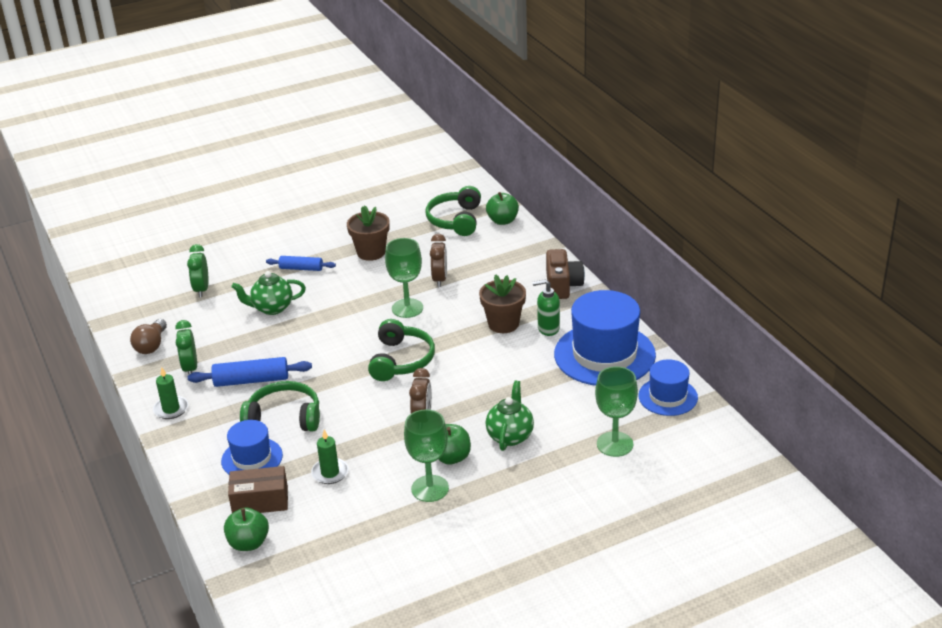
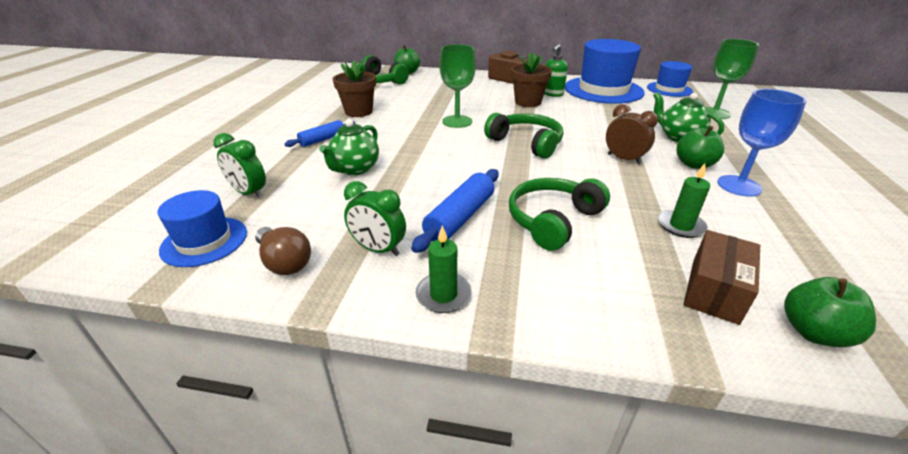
camera: 55 degrees left, 0 degrees up
blue hat [221,420,283,474] -> blue hat moved to [158,190,247,267]
green goblet [404,409,449,502] -> blue goblet [717,89,806,197]
brown clock [430,234,447,287] -> none

